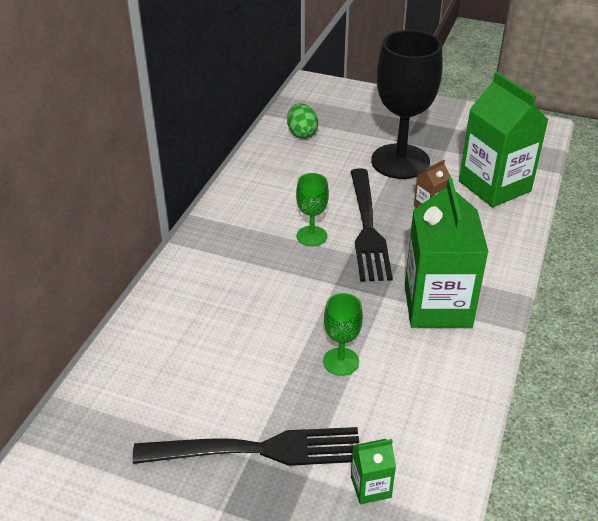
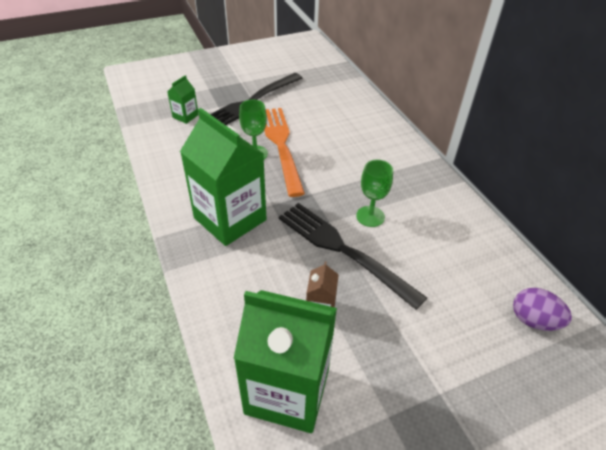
camera: 135 degrees right, 5 degrees up
green egg [287,103,318,138] -> purple egg [513,288,572,331]
black goblet [371,30,443,179] -> none
none -> orange fork [264,108,305,197]

